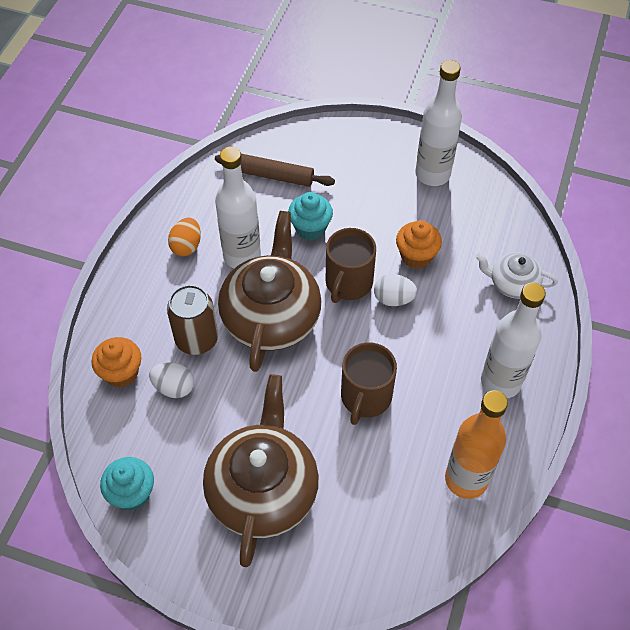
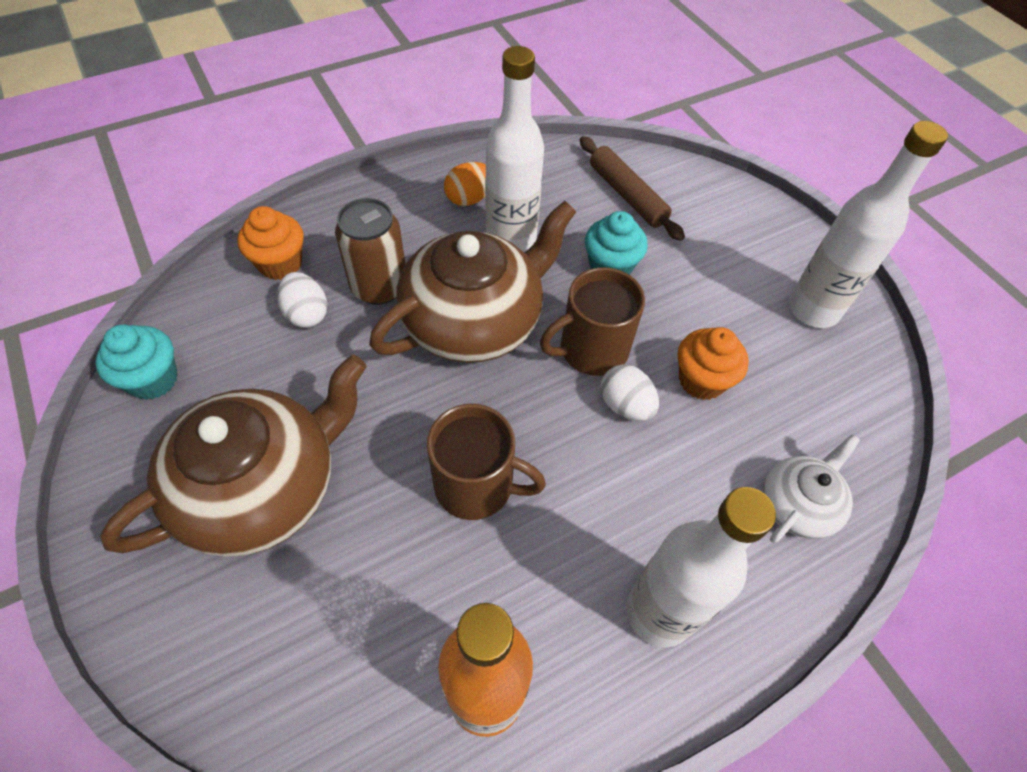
camera: 40 degrees right, 0 degrees up
brown mug [341,342,397,425] -> brown mug turned 135 degrees counterclockwise [427,404,546,520]
white teapot [475,252,558,299] -> white teapot turned 75 degrees clockwise [763,434,860,543]

